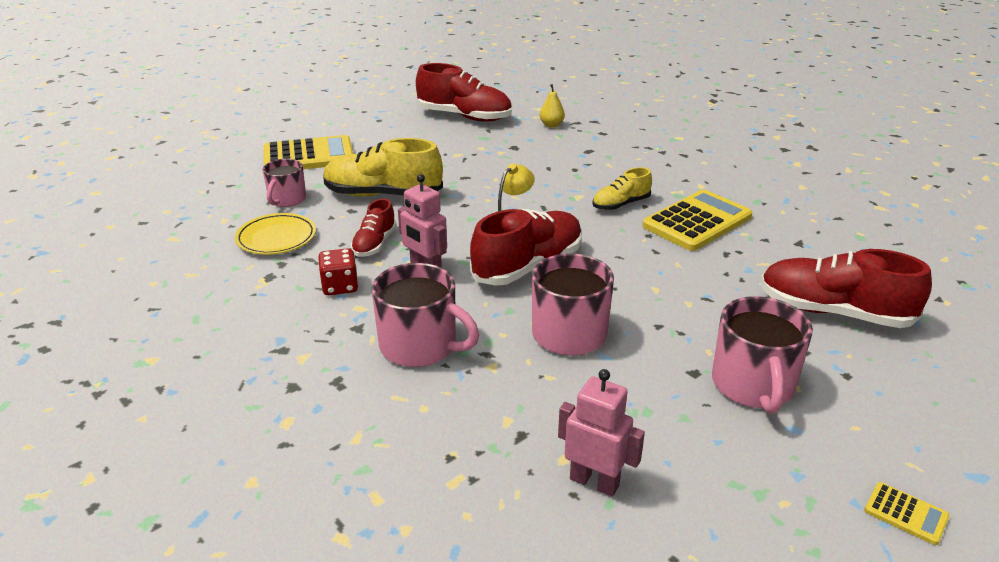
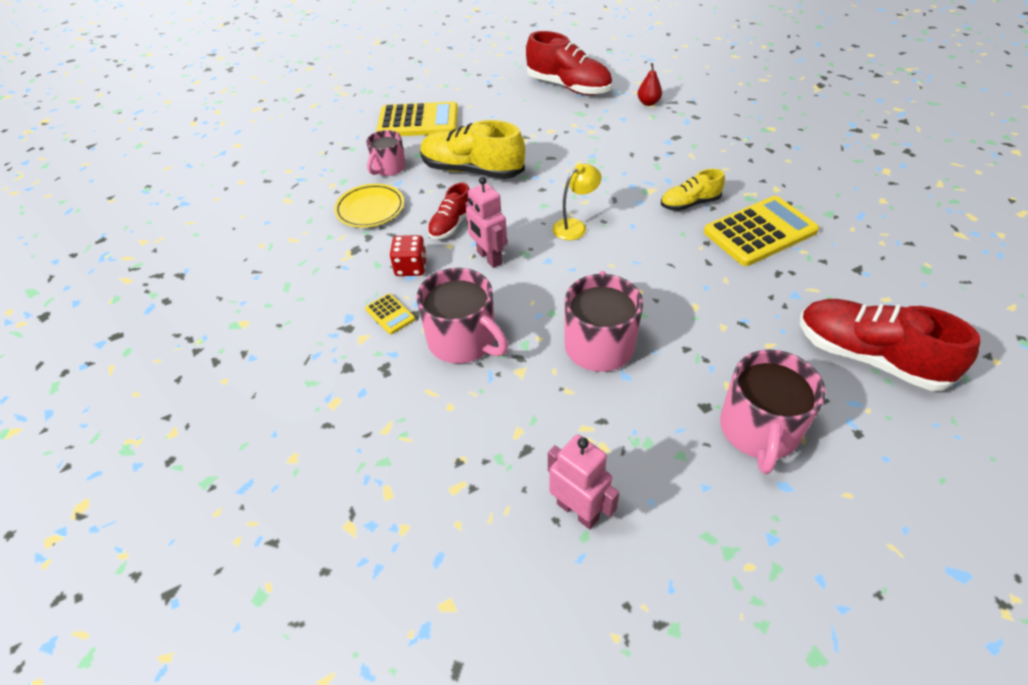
camera: 15 degrees right, 15 degrees up
red shoe [470,209,582,286] -> none
yellow pear [540,84,565,127] -> red pear [638,63,662,106]
yellow calculator [864,482,950,545] -> yellow calculator moved to [365,293,415,334]

